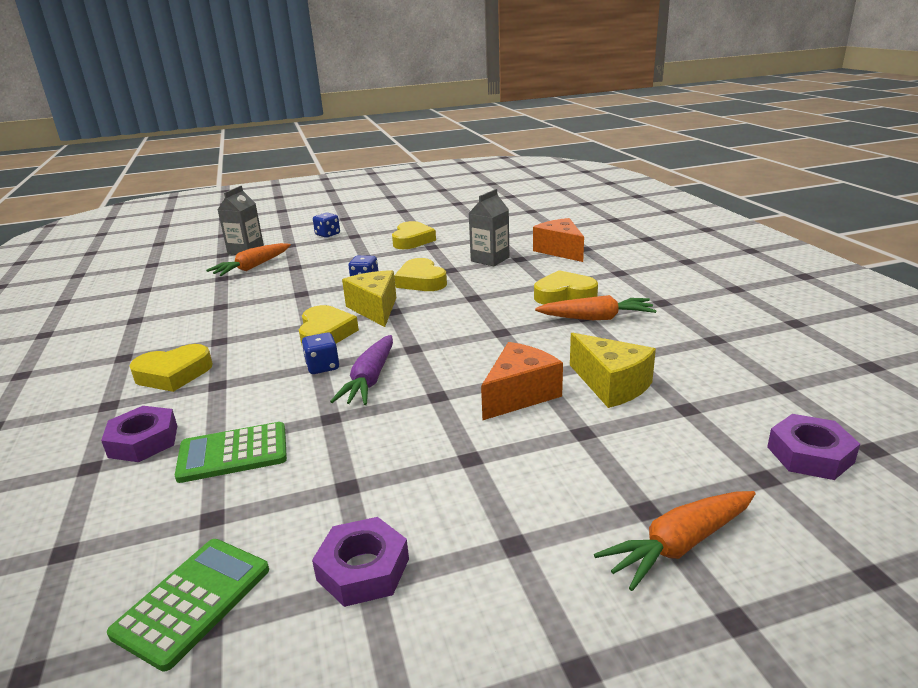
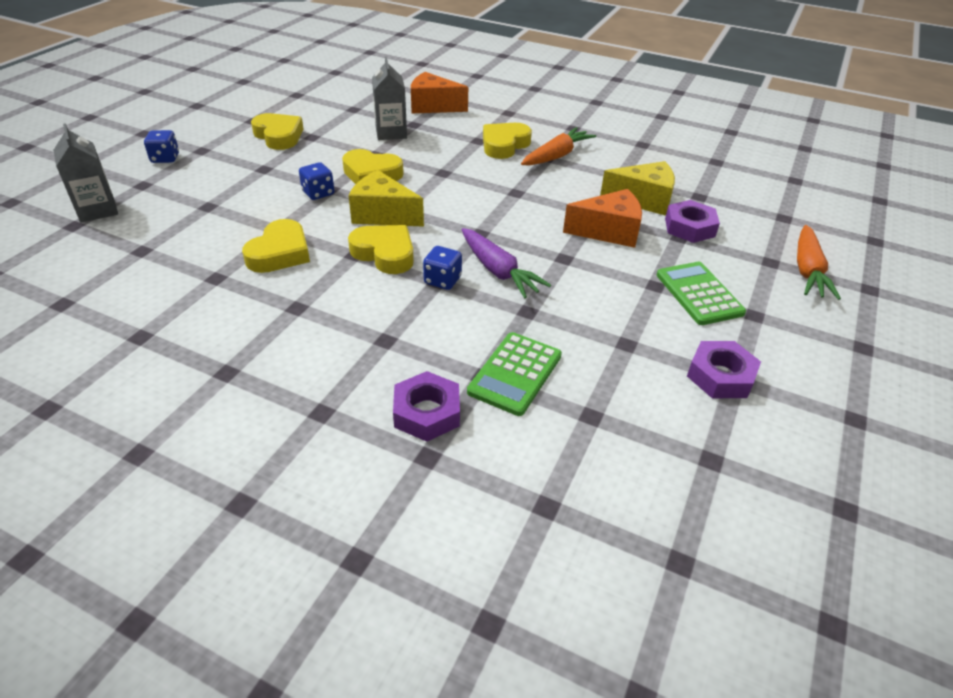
camera: 50 degrees left, 15 degrees up
green calculator [107,539,269,672] -> green calculator moved to [657,262,746,325]
yellow heart [129,344,213,392] -> yellow heart moved to [242,219,310,273]
orange carrot [206,243,291,276] -> none
orange cheese [481,342,563,420] -> orange cheese turned 90 degrees clockwise [563,189,642,248]
purple nut [767,414,860,480] -> purple nut moved to [665,200,720,243]

